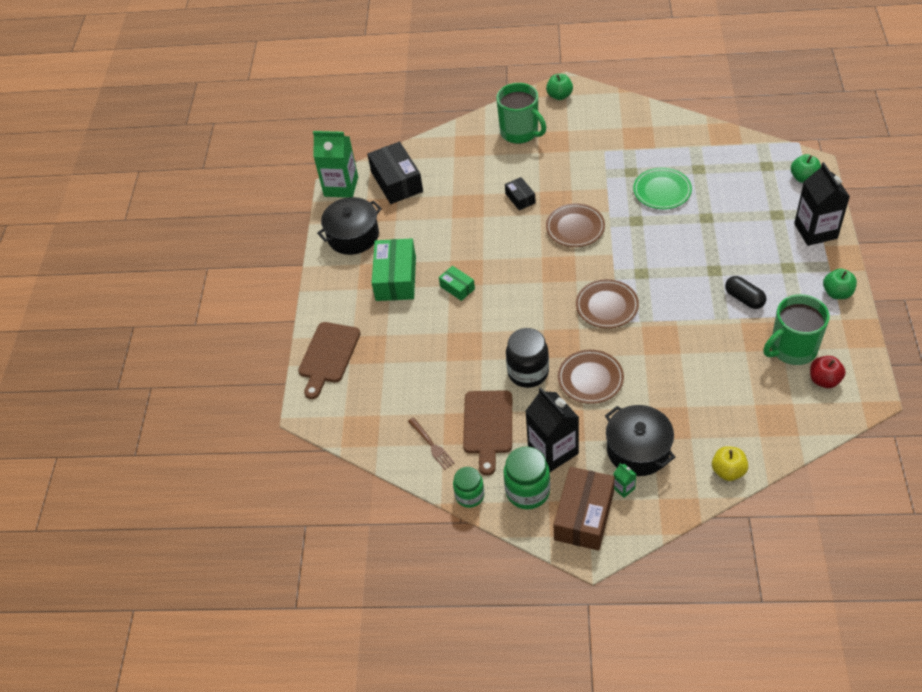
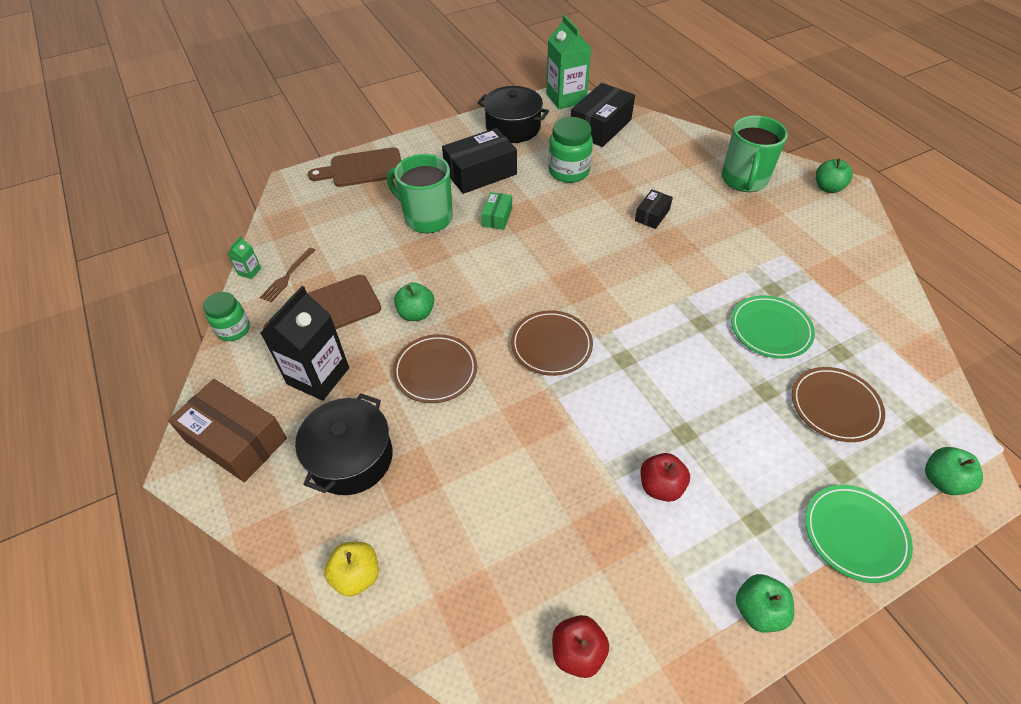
camera: 55 degrees right, 0 degrees up
green box [372,238,416,301] -> black box [442,128,517,194]
green jar [503,446,550,509] -> green jar moved to [548,117,593,183]
black jar [506,328,549,388] -> green apple [394,283,434,321]
brown plate [546,204,605,247] -> brown plate moved to [792,367,885,442]
brown box [553,467,615,551] -> brown box turned 45 degrees clockwise [168,379,287,482]
green carton [613,463,636,498] -> green carton moved to [227,236,261,279]
black capsule [725,276,766,309] -> red apple [641,453,690,502]
green mug [763,294,830,365] -> green mug moved to [387,154,453,233]
black carton [794,162,850,246] -> green plate [805,485,913,583]

